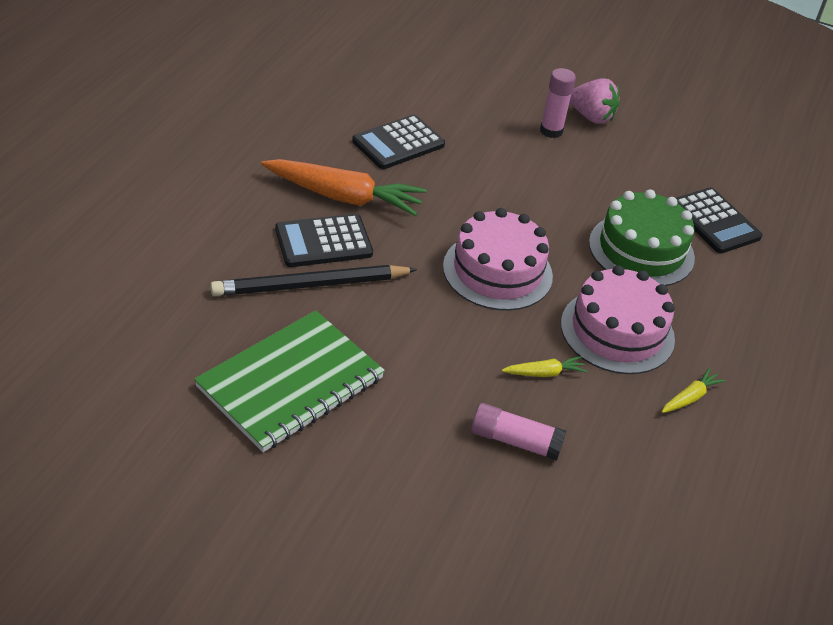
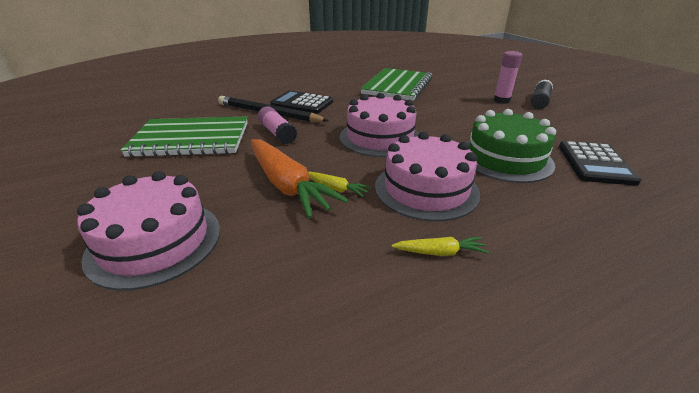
camera: 45 degrees right, 10 degrees down
orange carrot [261,159,427,216] -> orange carrot moved to [251,139,349,219]
black calculator [352,115,445,169] -> green notebook [360,68,432,101]
pink glue stick [471,403,566,461] -> pink glue stick moved to [258,106,297,144]
pink strawberry [570,78,619,124] -> black glue stick [530,79,553,109]
none -> pink cake [77,171,220,290]

